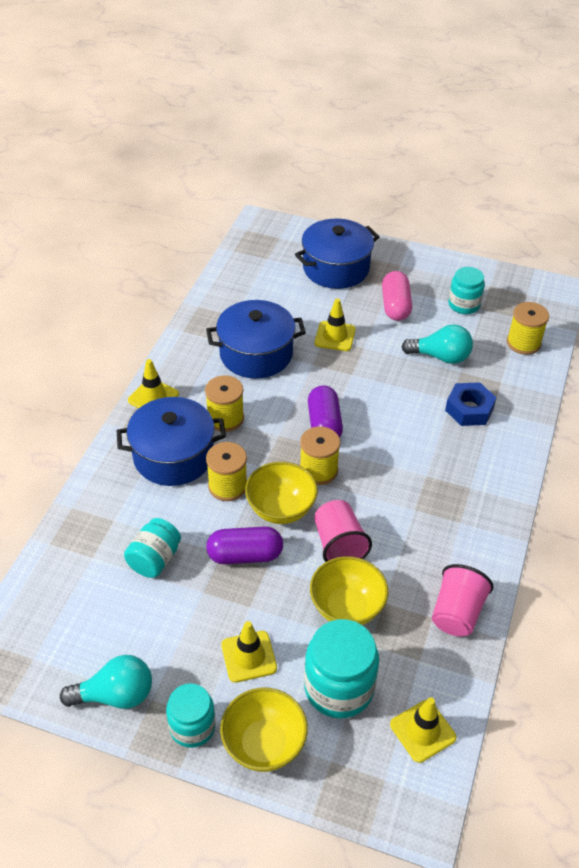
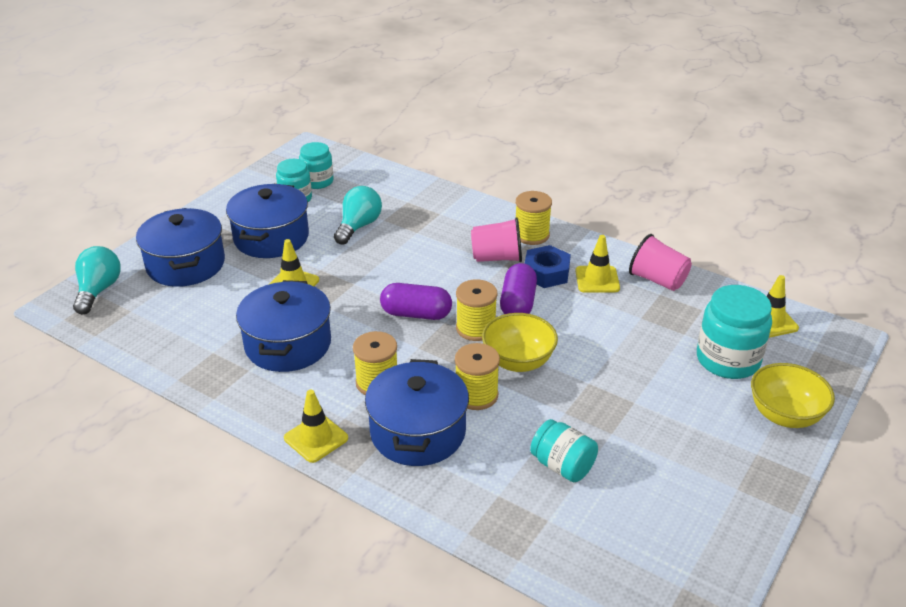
camera: 75 degrees left, 10 degrees down
turquoise light bulb [60,655,152,709] -> turquoise light bulb moved to [73,246,121,314]
turquoise jar [166,683,216,748] -> turquoise jar moved to [299,142,334,189]
purple capsule [206,527,283,564] -> purple capsule moved to [500,263,537,314]
yellow traffic cone [221,621,277,683] -> yellow traffic cone moved to [575,235,620,293]
yellow bowl [310,556,388,625] -> none
pink cup [314,500,372,562] -> pink cup moved to [471,217,522,262]
pink capsule [382,271,412,321] -> blue pot [226,184,309,258]
blue nut [445,382,496,426] -> blue nut moved to [524,245,571,288]
yellow spool [507,302,549,355] -> yellow spool moved to [516,191,552,245]

